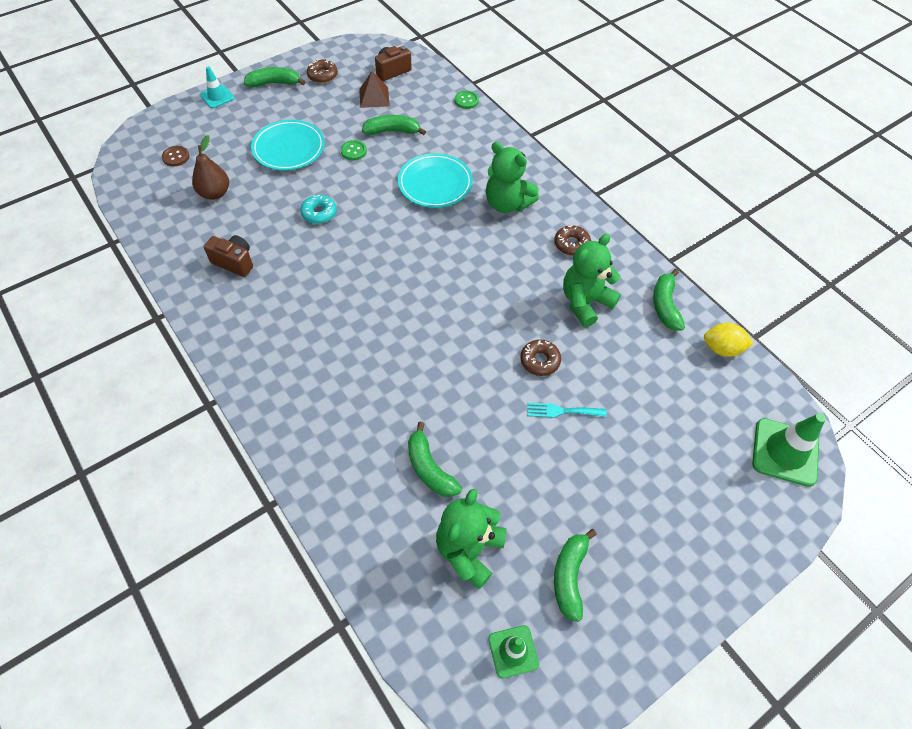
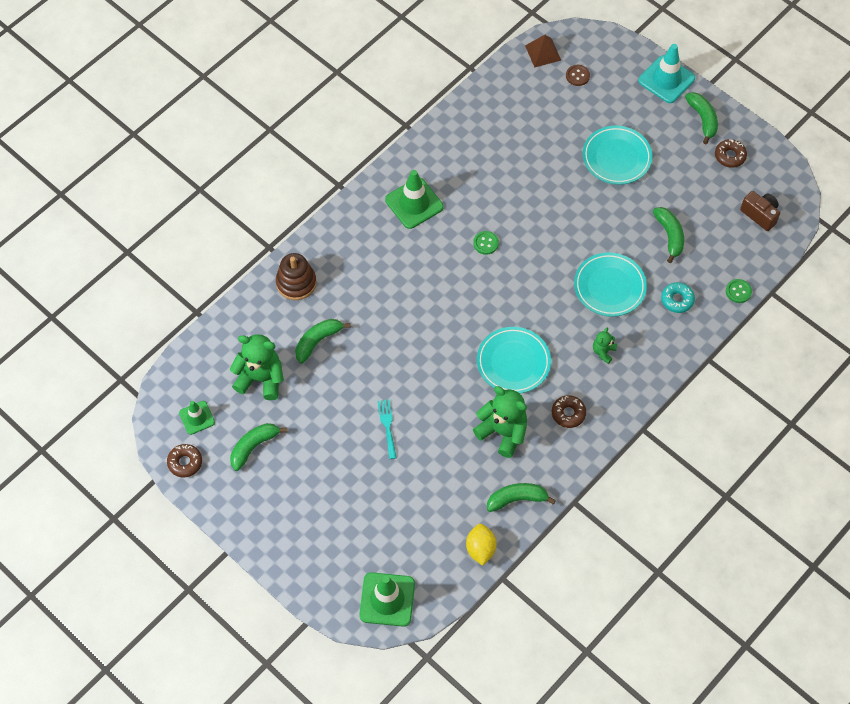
camera: 80 degrees right, 5 degrees up
brown pear [192,135,229,200] -> none
turquoise traffic cone [200,66,234,108] -> turquoise traffic cone [638,44,695,103], size x1.66
brown camera [204,235,253,277] -> none
turquoise donut [300,194,337,224] -> turquoise donut moved to [661,282,695,313]
green button [341,140,367,160] -> green button moved to [473,231,499,255]
brown pyramid [359,71,390,108] -> brown pyramid moved to [525,35,561,68]
green teddy bear [486,142,539,213] -> green teddy bear [593,328,617,364], size x0.50
brown donut [520,340,561,376] -> brown donut moved to [167,444,202,477]
green banana [554,529,597,622] -> green banana turned 45 degrees counterclockwise [230,423,287,471]
none -> brown stacking toy [276,253,316,300]
none -> green traffic cone [385,170,444,229]
none -> turquoise plate [477,327,551,393]

